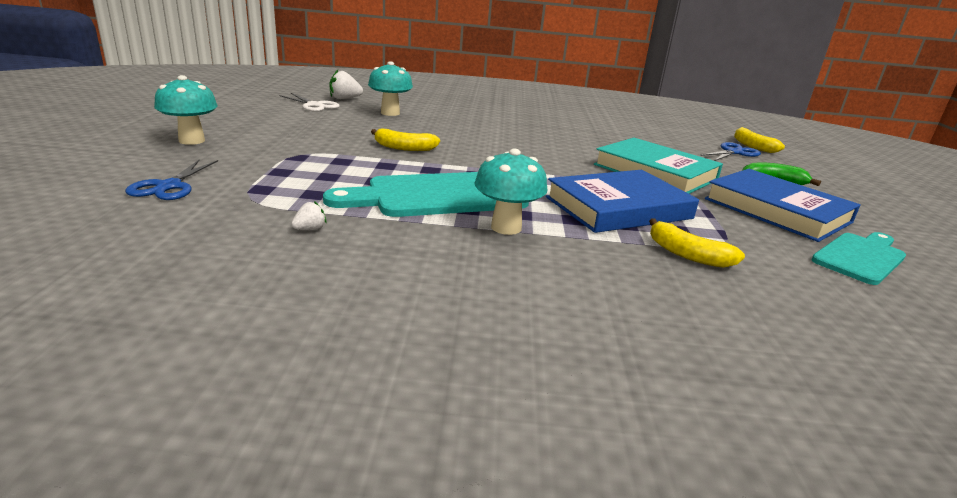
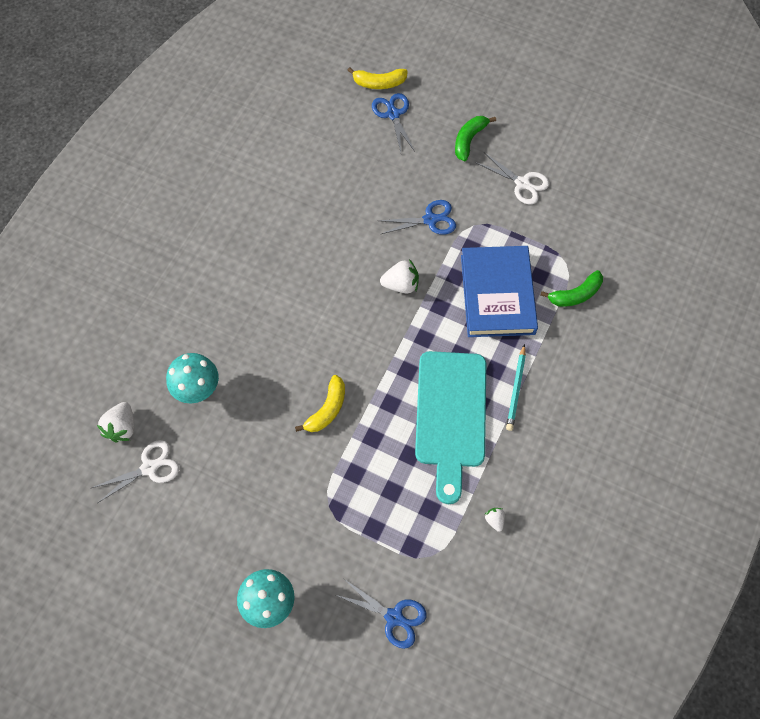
camera: 65 degrees left, 40 degrees up
turquoise mushroom [475,148,547,235] -> turquoise pencil [506,344,526,431]
turquoise book [594,138,723,194] -> blue scissors [379,200,456,235]
yellow banana [649,218,745,268] -> green banana [540,270,603,307]
blue book [705,169,861,242] -> white scissors [476,153,549,205]
turquoise cutting board [811,232,906,285] -> none
none -> white strawberry [380,259,419,293]

